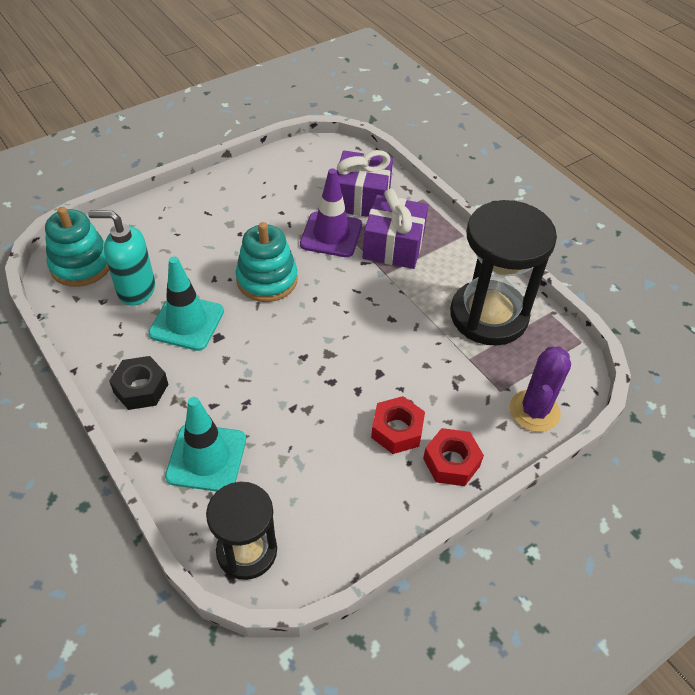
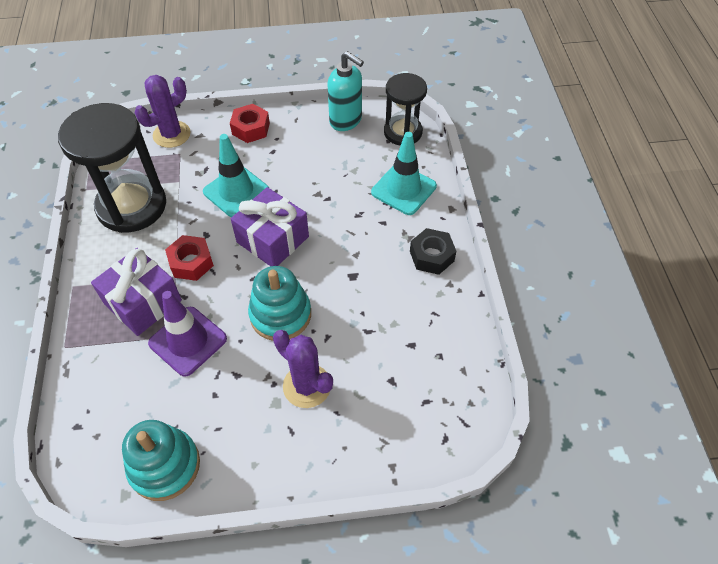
camera: 150 degrees left, 5 degrees up
turquoise stacking toy [45,207,109,287] -> turquoise stacking toy moved to [122,420,200,501]
turquoise soap dispenser [88,211,155,306] -> turquoise soap dispenser moved to [328,51,364,131]
turquoise traffic cone [148,256,224,351] -> turquoise traffic cone moved to [203,134,269,217]
purple gift [337,150,393,217] -> purple gift moved to [231,187,309,266]
red nut [371,396,425,454] -> red nut moved to [165,235,214,281]
none -> purple cactus [273,330,333,408]

